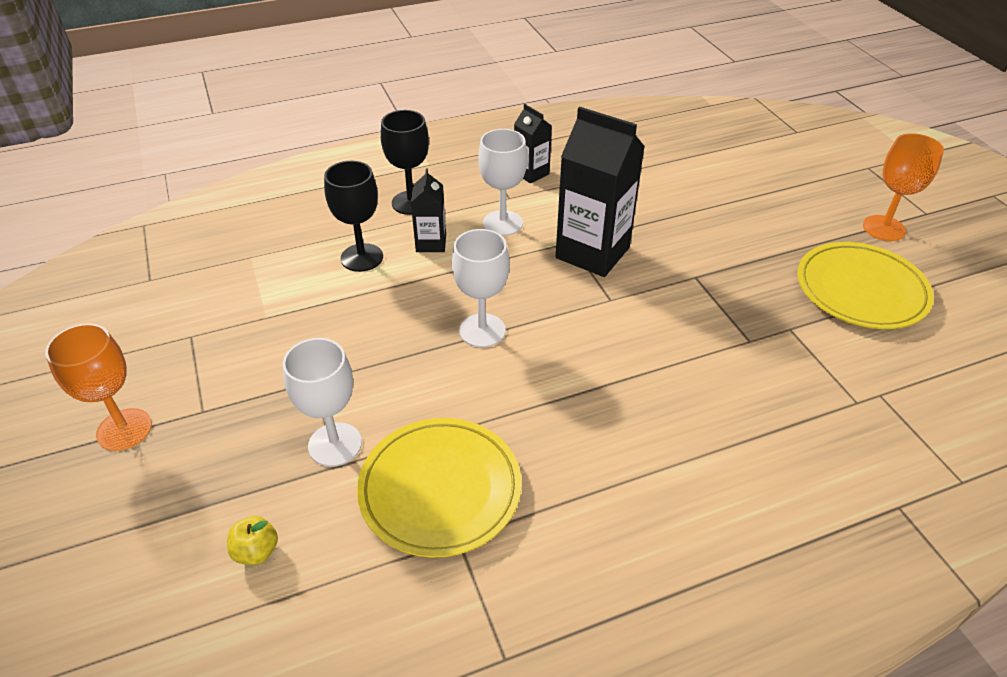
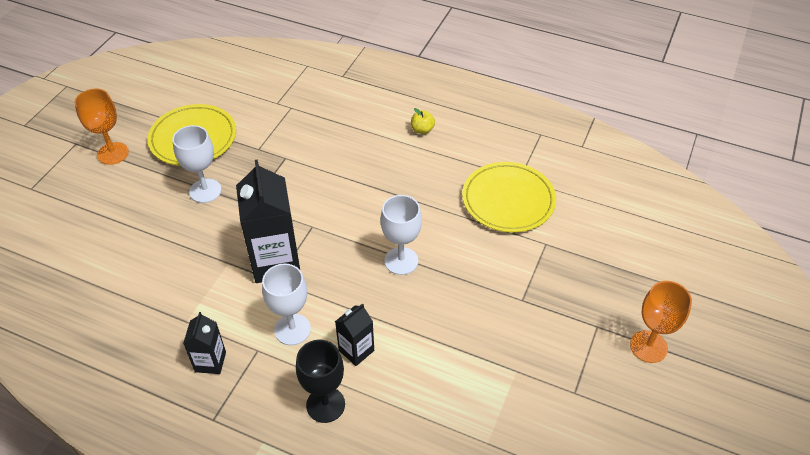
camera: 135 degrees left, 5 degrees up
yellow apple [227,516,278,565] -> yellow apple moved to [411,108,435,134]
white goblet [283,338,362,467] -> white goblet moved to [173,125,221,203]
black goblet [324,161,383,272] -> none

